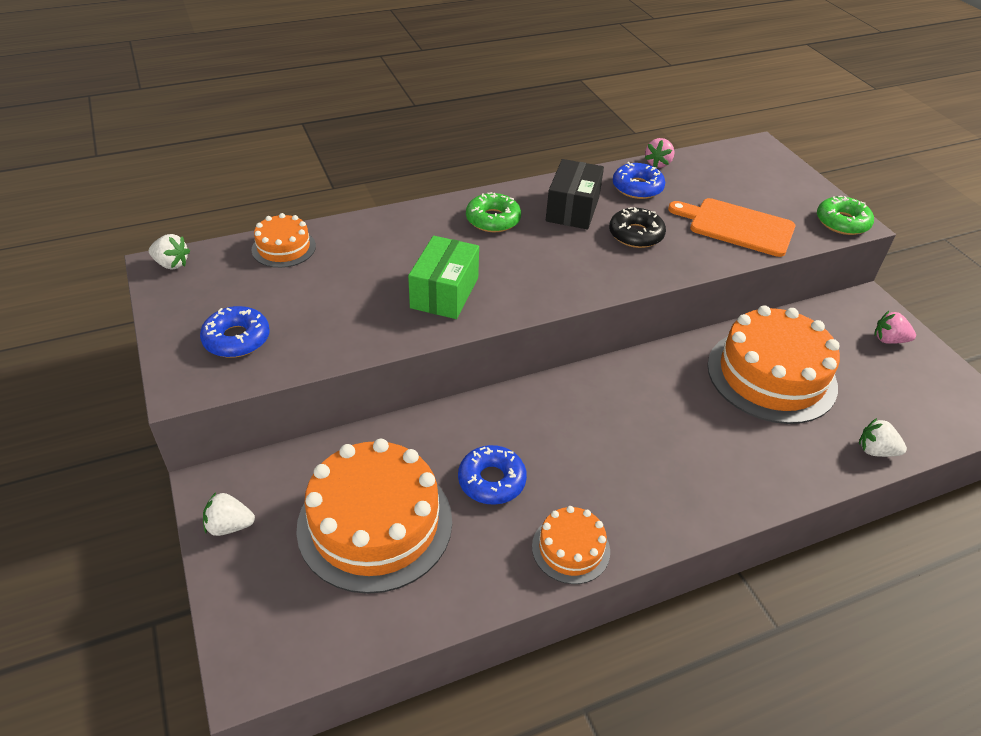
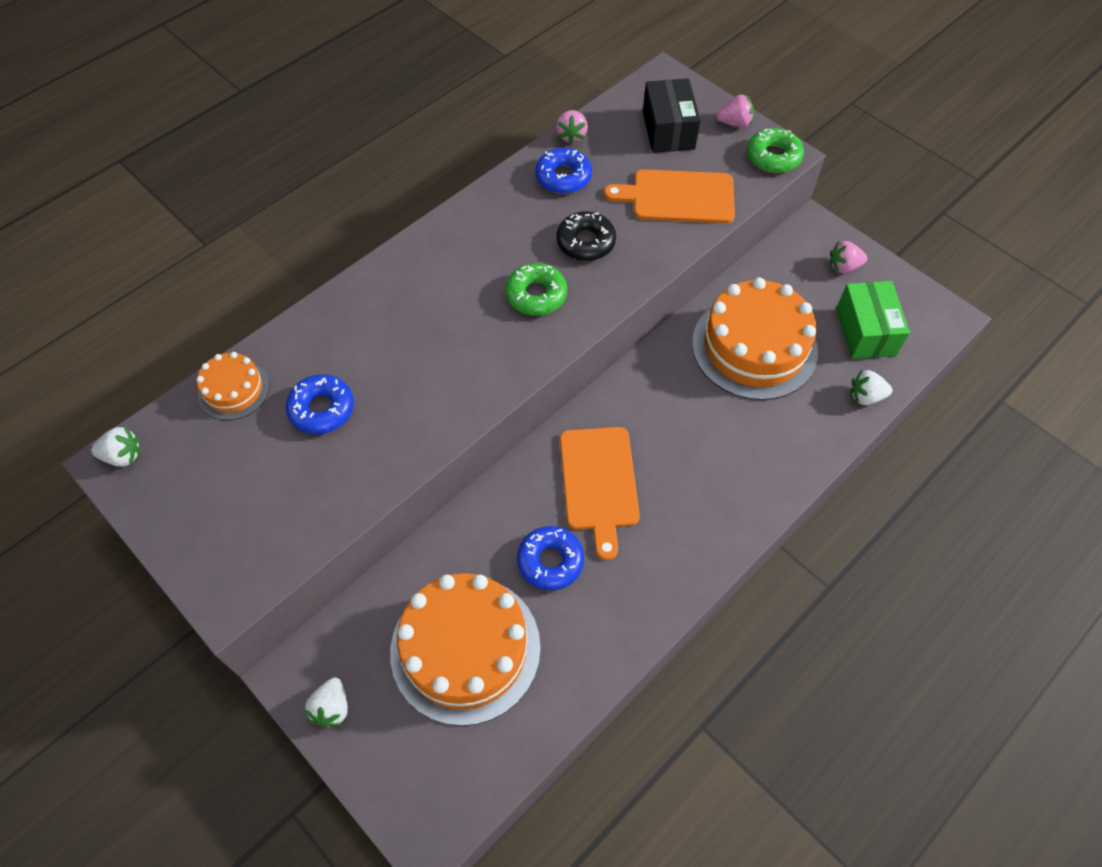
camera: 20 degrees left, 15 degrees up
blue donut [200,306,270,358] -> blue donut moved to [286,374,354,434]
white strawberry [203,492,255,536] -> white strawberry turned 60 degrees counterclockwise [304,677,348,728]
green box [408,236,479,319] -> green box moved to [836,281,910,359]
green donut [466,192,521,232] -> green donut moved to [505,263,567,316]
orange cake [532,506,610,584] -> none
black box [546,159,604,229] -> black box moved to [643,78,701,153]
none -> orange cutting board [560,427,640,561]
none -> pink strawberry [716,95,754,127]

